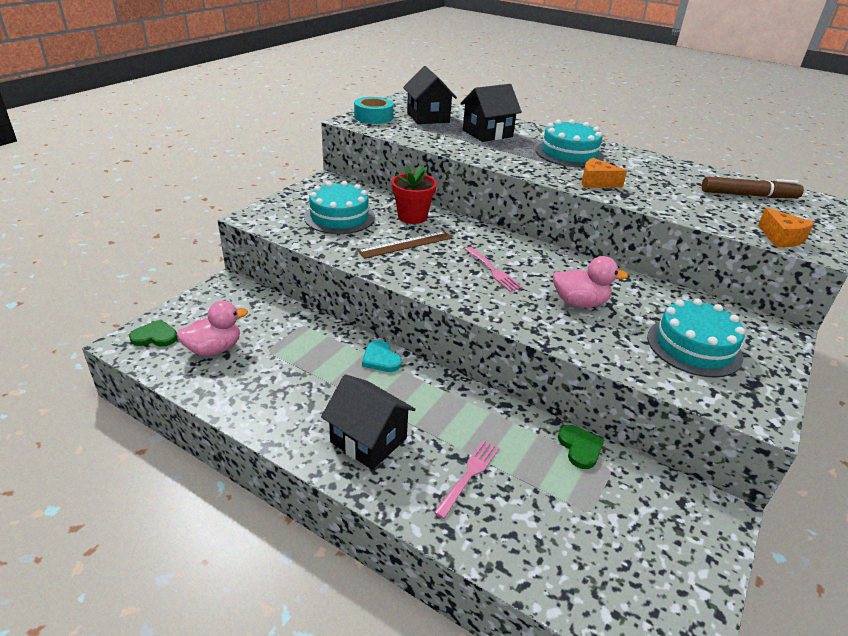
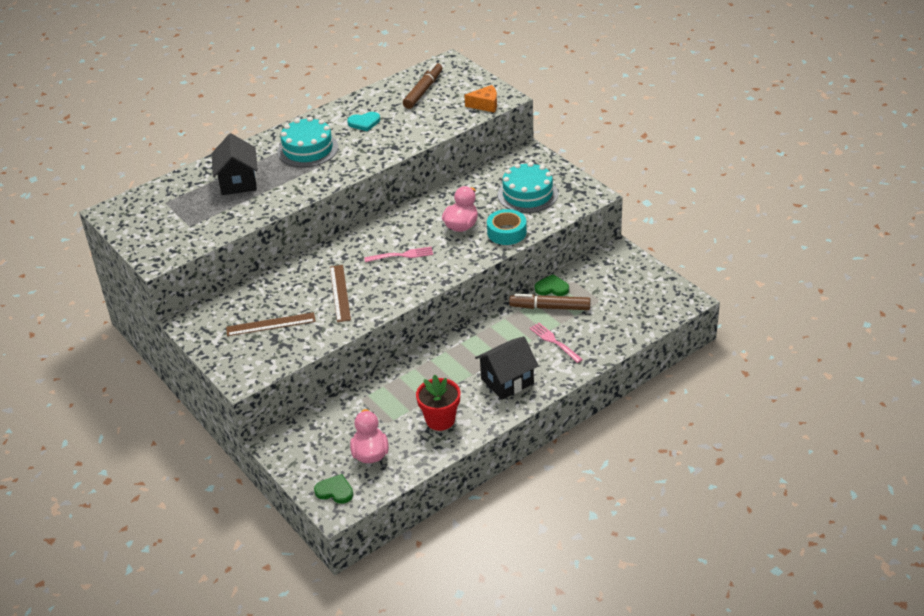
camera: 65 degrees left, 5 degrees up
green heart [129,319,178,347] -> green heart turned 90 degrees clockwise [314,474,353,504]
turquoise cake [304,181,375,234] -> brown ruler [226,312,316,336]
turquoise tape [354,97,393,124] -> turquoise tape moved to [487,209,527,245]
turquoise heart [362,340,402,372] -> turquoise heart moved to [347,112,380,131]
red flower pot [391,164,437,224] -> red flower pot moved to [416,374,460,431]
black house [403,66,457,124] -> none
orange cheese [582,158,627,188] -> none
none -> brown marker [509,294,591,310]

